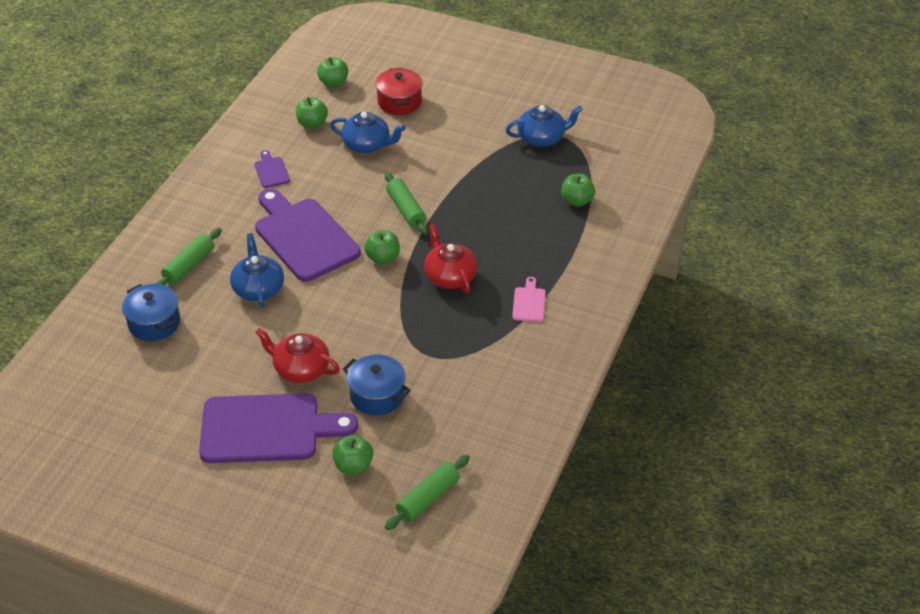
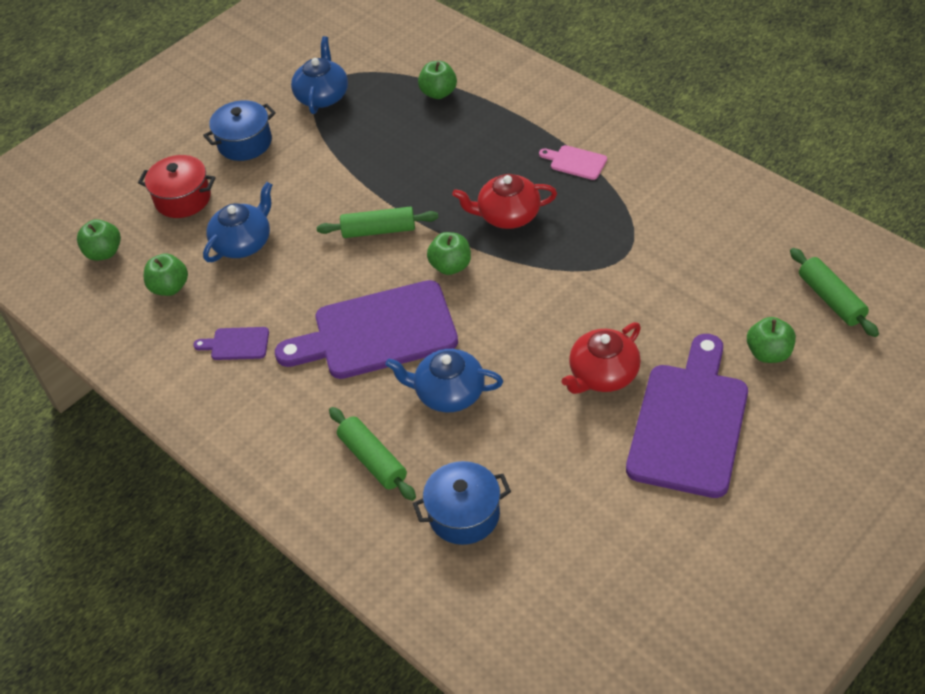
camera: 65 degrees left, 5 degrees up
blue pot [343,354,411,416] -> blue pot moved to [203,100,276,161]

